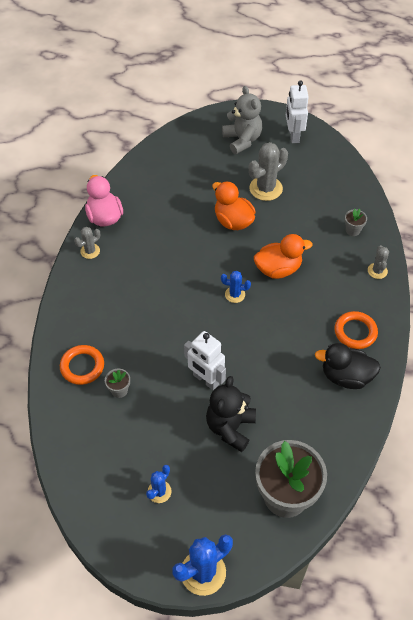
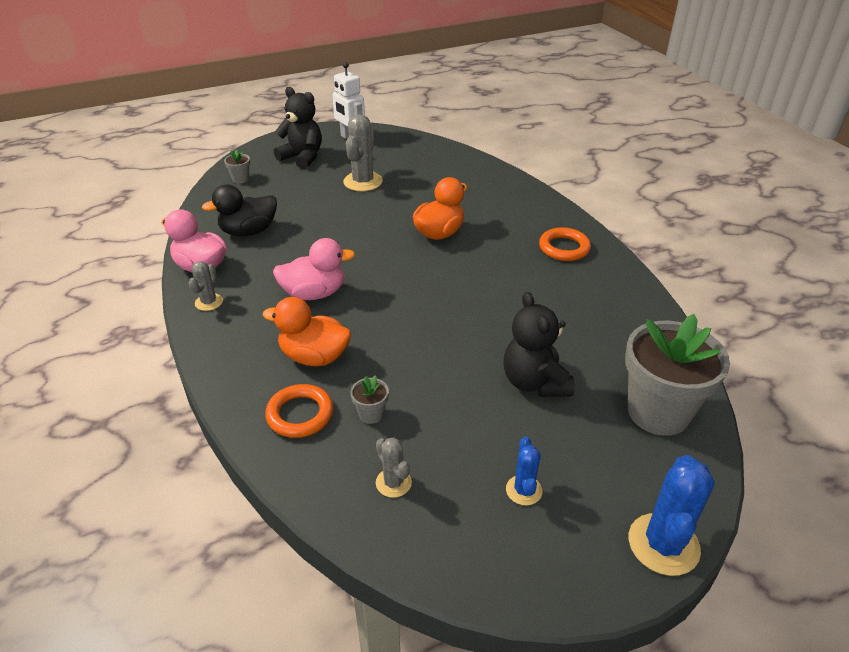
camera: 35 degrees left, 15 degrees down
white robot [184,331,226,390] -> none
orange duck [212,181,256,230] -> orange duck moved to [262,297,351,366]
blue cactus [221,271,251,303] -> none
grey teddy bear [222,86,262,154] -> black teddy bear [274,87,322,169]
black duck [315,343,381,389] -> black duck moved to [202,185,277,236]
grey flower pot [345,209,367,236] -> grey flower pot moved to [224,150,250,184]
grey cactus [368,245,389,279] -> grey cactus moved to [376,437,412,498]
none -> pink duck [273,238,355,300]

